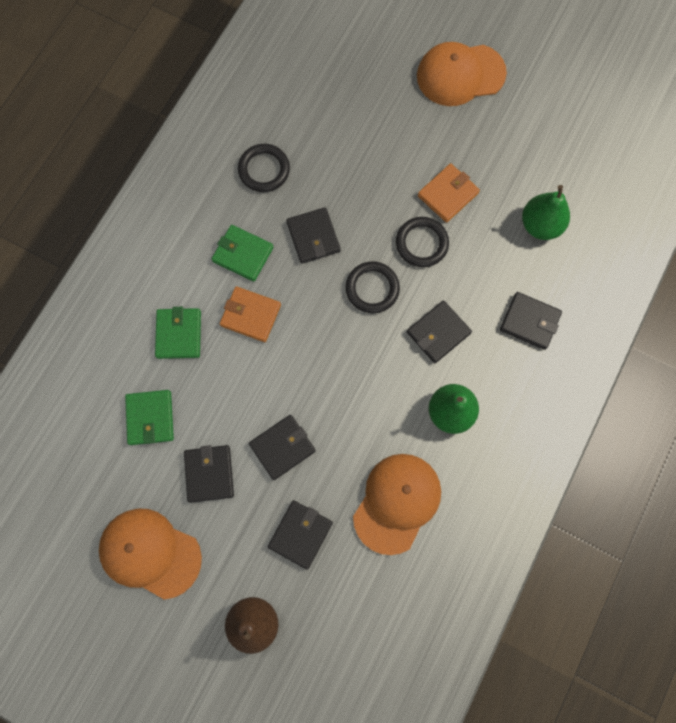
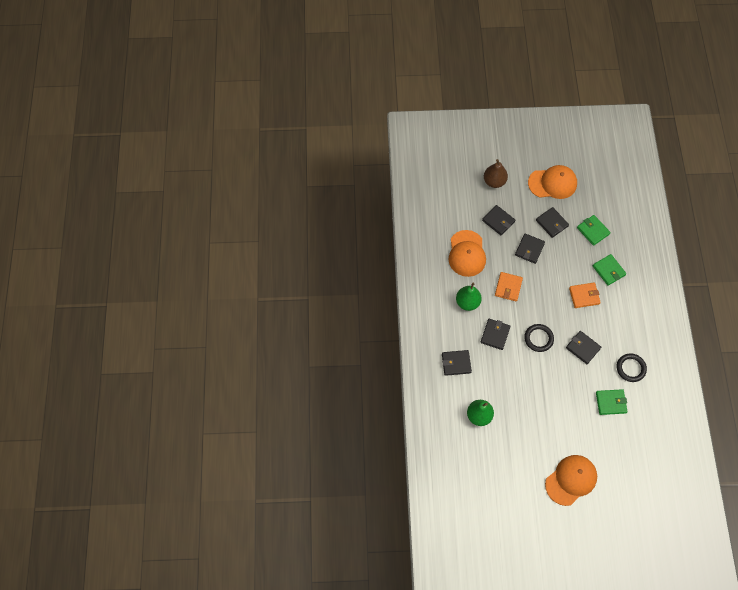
camera: 150 degrees right, 10 degrees down
green wallet [212,225,274,282] -> green wallet moved to [596,389,628,415]
black wallet [268,500,333,570] -> black wallet turned 45 degrees counterclockwise [482,205,515,235]
black ring [396,217,449,267] -> none
orange wallet [418,163,480,223] -> orange wallet moved to [495,272,523,302]

